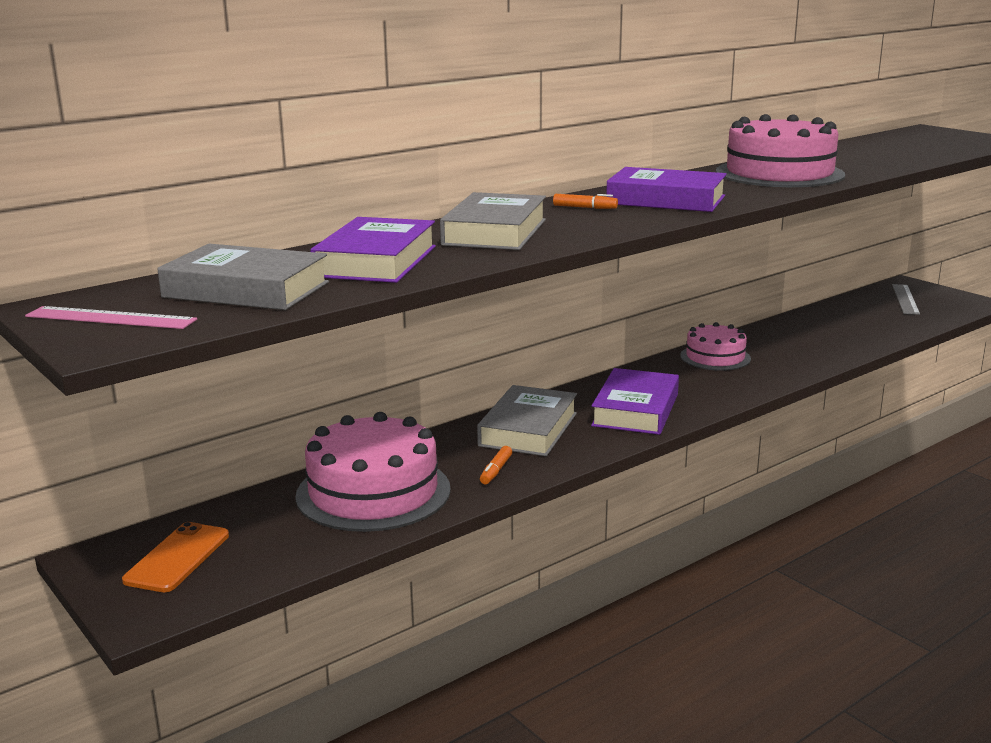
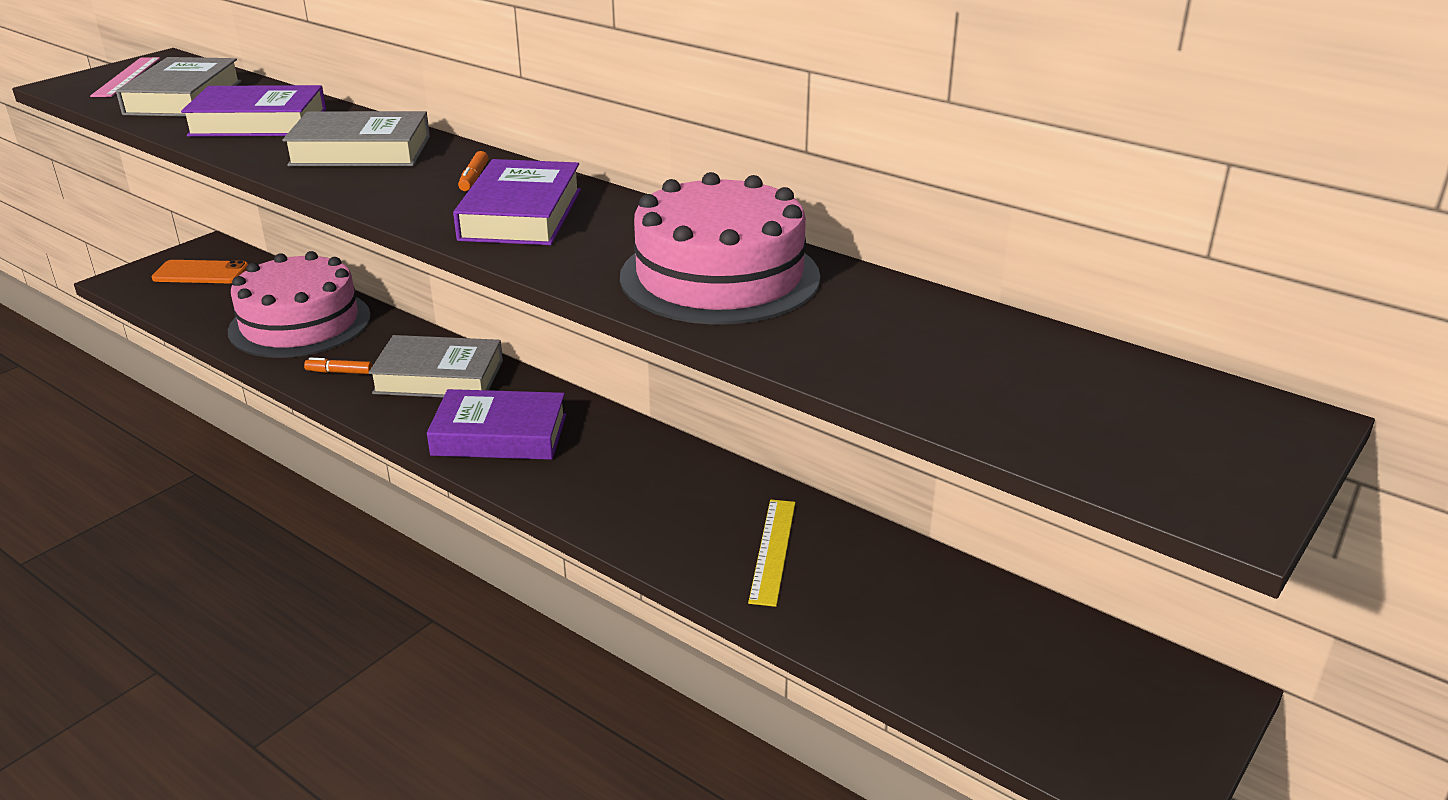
camera: 75 degrees right, 10 degrees up
pink cake [680,322,751,371] -> none
grey ruler [892,284,920,315] -> none
none -> yellow ruler [748,500,796,607]

